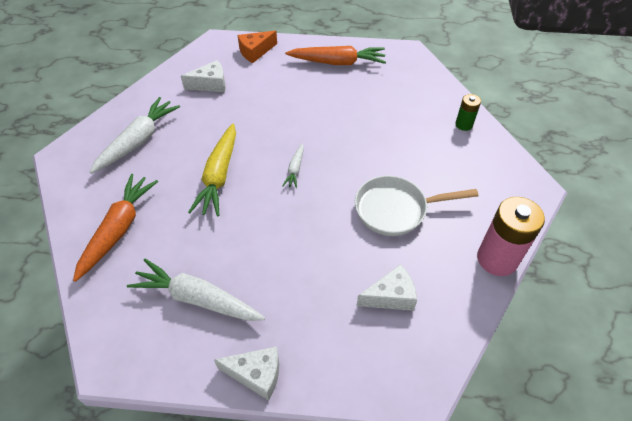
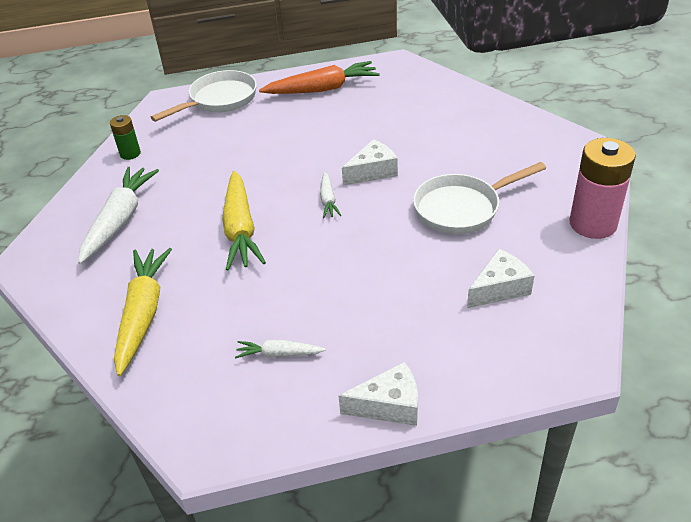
camera: 15 degrees left, 10 degrees down
orange carrot [73,174,158,282] -> yellow carrot [114,248,172,376]
white carrot [127,259,265,321] -> white carrot [235,340,326,359], size x0.50
white cheese [181,60,225,92] -> white cheese moved to [342,139,398,186]
orange cheese [238,31,277,63] -> white pan [151,70,257,122]
green battery [455,94,481,131] -> green battery moved to [110,115,141,160]

